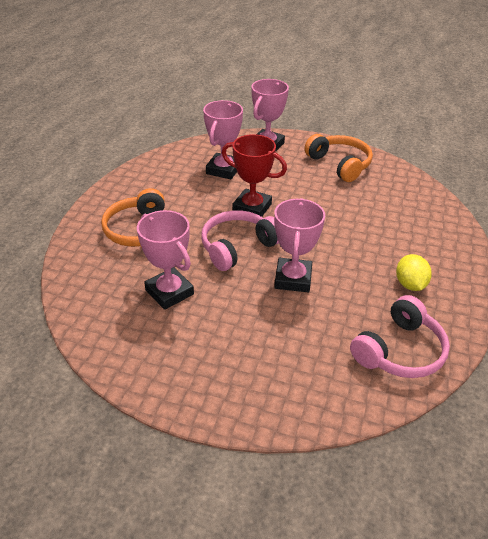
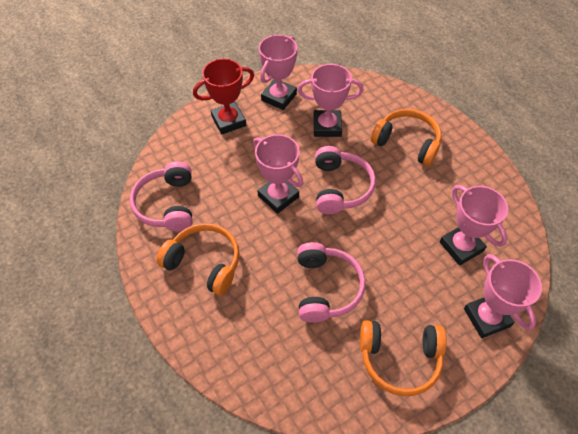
camera: 130 degrees right, 15 degrees up
red trophy [222,134,287,217] -> red trophy moved to [193,58,254,134]
yellow lemon [396,254,432,291] -> orange headphones [156,223,239,296]
none -> pink trophy [259,35,297,110]
none -> pink headphones [297,242,365,323]

